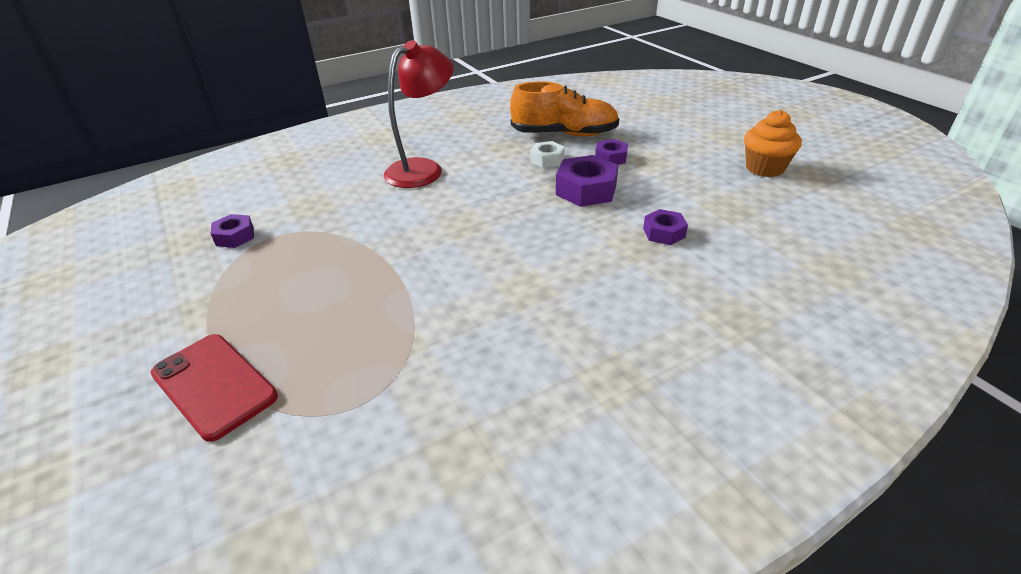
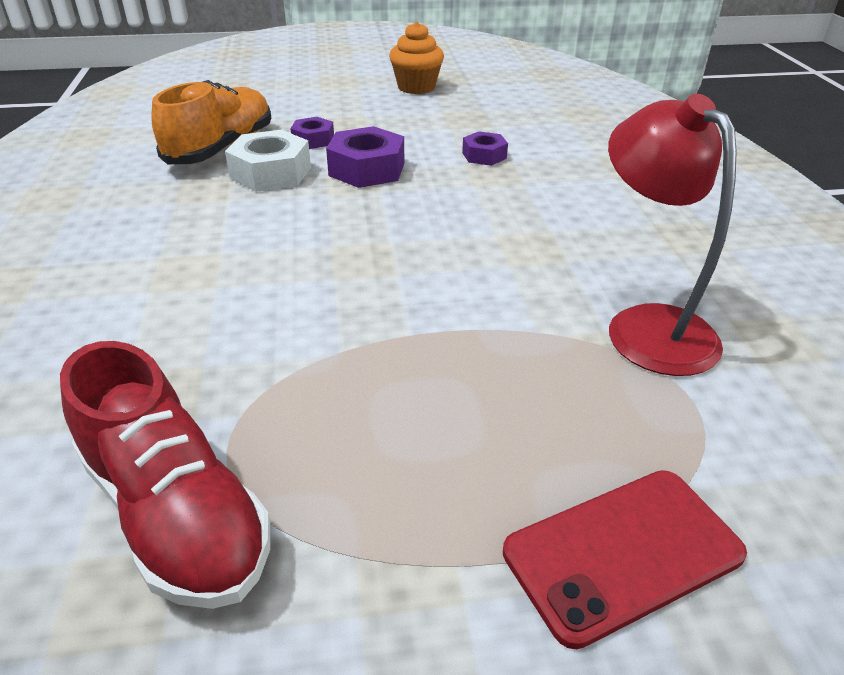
camera: 70 degrees left, 0 degrees up
purple nut [211,214,254,248] -> red shoe [60,341,271,609]
red lamp [384,40,454,188] -> red lamp moved to [608,94,737,376]
white nut [530,141,565,168] -> white nut [225,130,311,192], size x1.69

